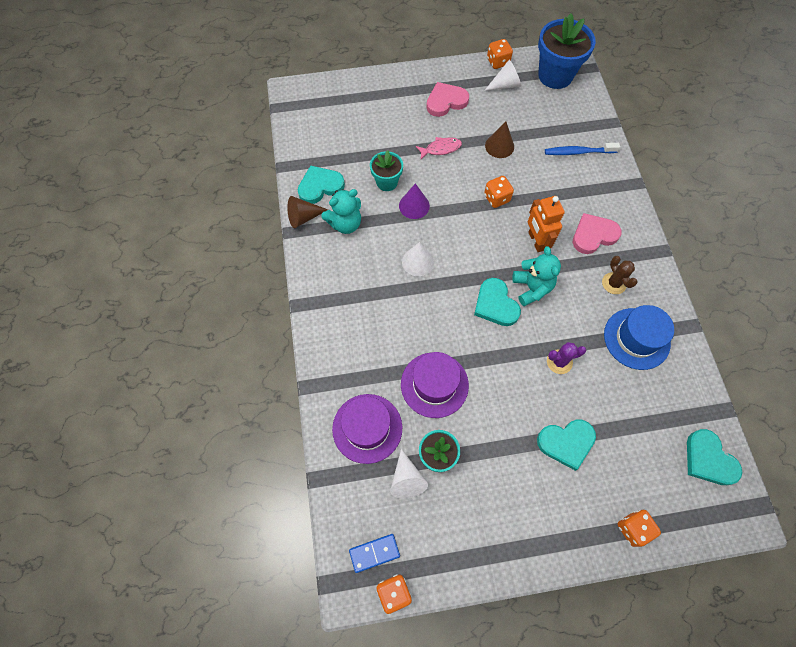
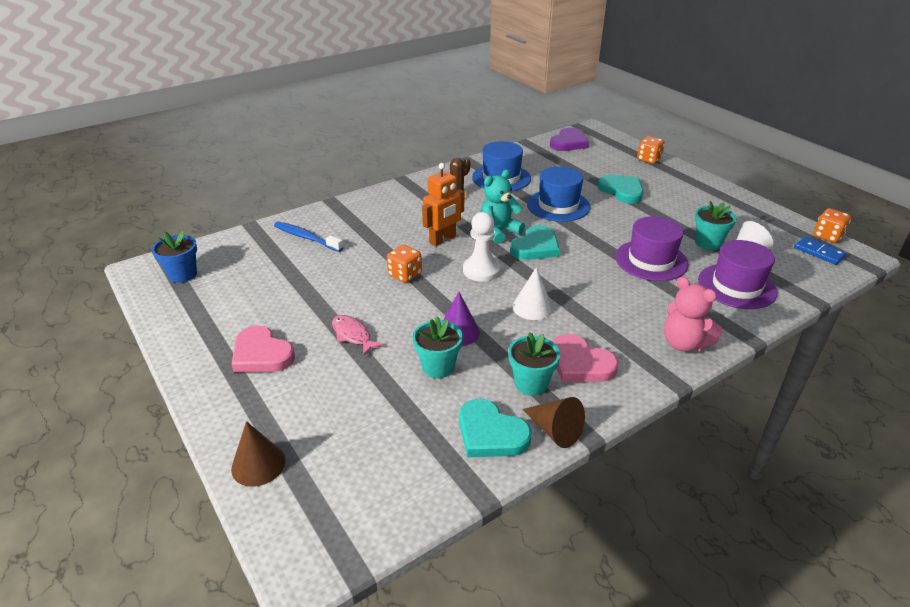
camera: 115 degrees left, 30 degrees down
turquoise teddy bear [321,189,361,234] -> turquoise flower pot [509,332,560,396]
white cone [484,60,521,91] -> none
brown cone [485,122,514,158] -> brown cone moved to [231,421,286,487]
orange dice [487,39,513,69] -> none
blue flower pot [538,13,596,89] -> blue flower pot [152,231,197,283], size x0.57
blue toothbrush [545,143,620,155] -> blue toothbrush turned 150 degrees clockwise [274,222,344,252]
purple cactus [547,342,586,374] -> blue hat [527,166,590,222]
pink heart [573,213,621,254] -> pink heart moved to [553,334,618,382]
turquoise heart [687,429,742,485] -> purple heart [550,128,589,151]
none -> white pawn [463,212,500,282]
none -> pink teddy bear [664,277,723,352]

